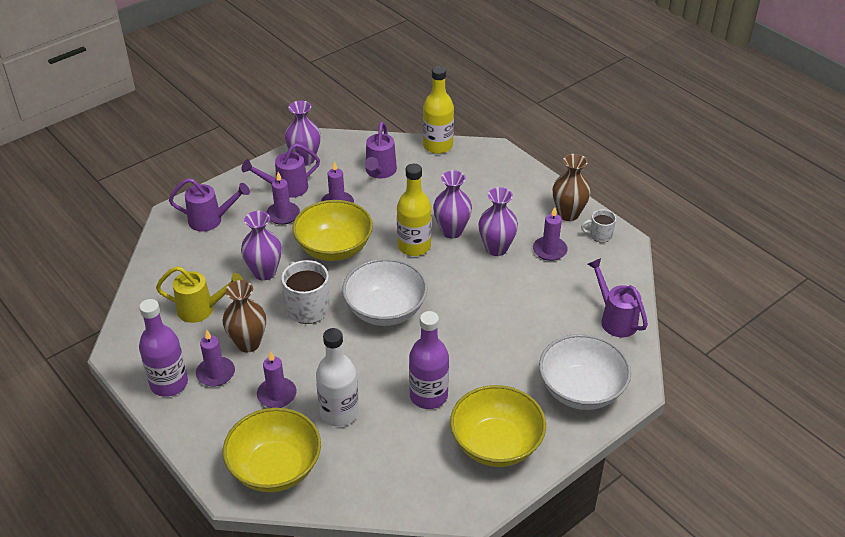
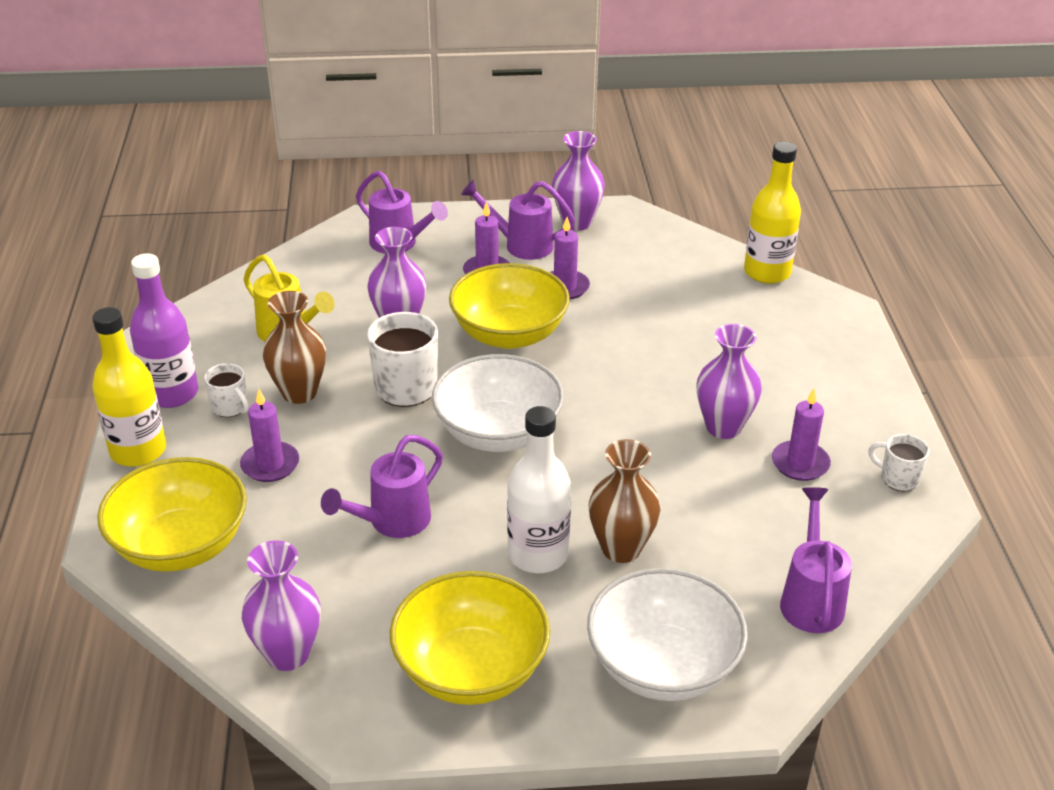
camera: 35 degrees right, 5 degrees down
purple candle [196,330,235,387] -> white mug [204,363,249,417]
white bottle [316,328,359,427] -> white bottle moved to [507,406,571,573]
purple watering can [365,122,397,178] -> purple watering can moved to [321,435,443,538]
yellow bottle [397,164,432,256] -> yellow bottle moved to [92,307,166,467]
purple bottle [409,311,449,409] -> none
purple vase [433,170,472,239] -> purple vase moved to [242,540,321,671]
brown vase [553,154,591,221] -> brown vase moved to [589,439,660,563]

